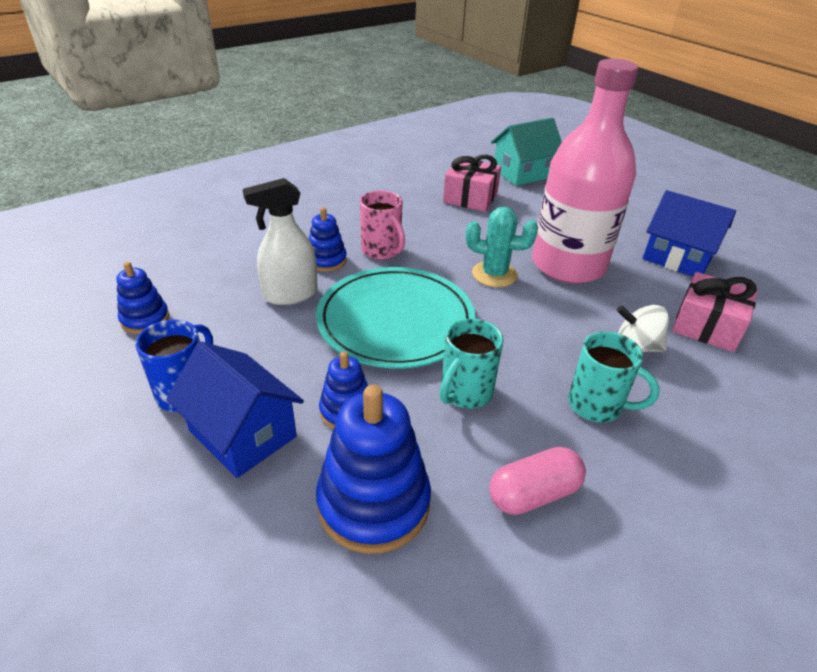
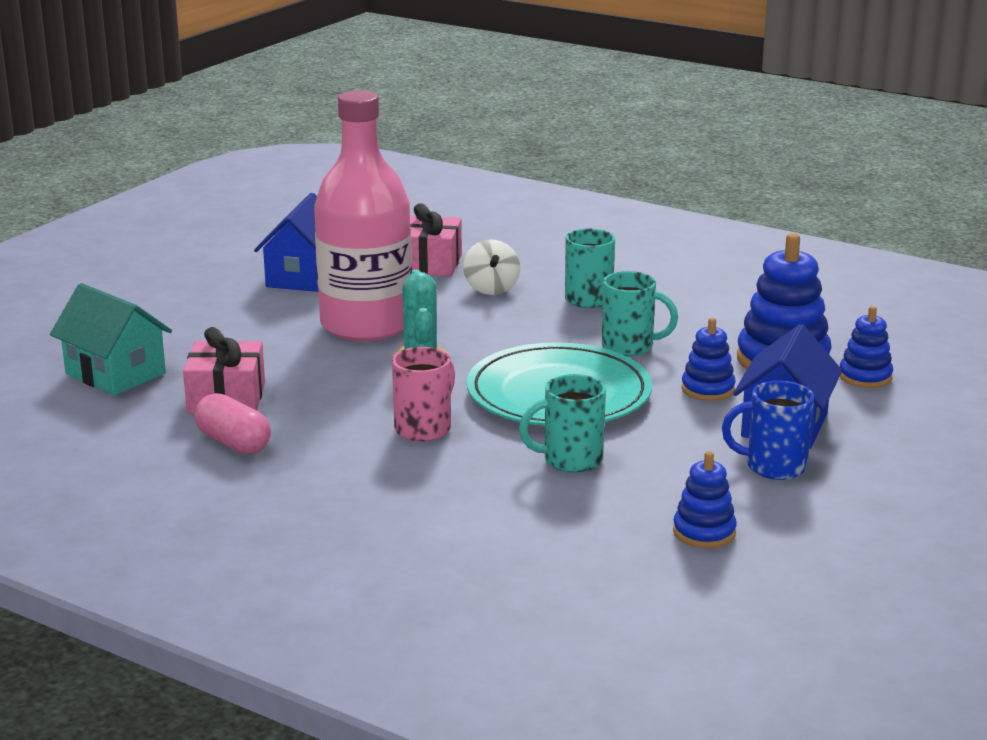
camera: 110 degrees left, 15 degrees down
white spray bottle [243,178,318,305] -> turquoise mug [519,374,606,473]
blue stacking toy [309,207,347,272] -> blue stacking toy moved to [840,306,893,388]
pink capsule [489,447,586,515] -> pink capsule moved to [194,393,271,454]

